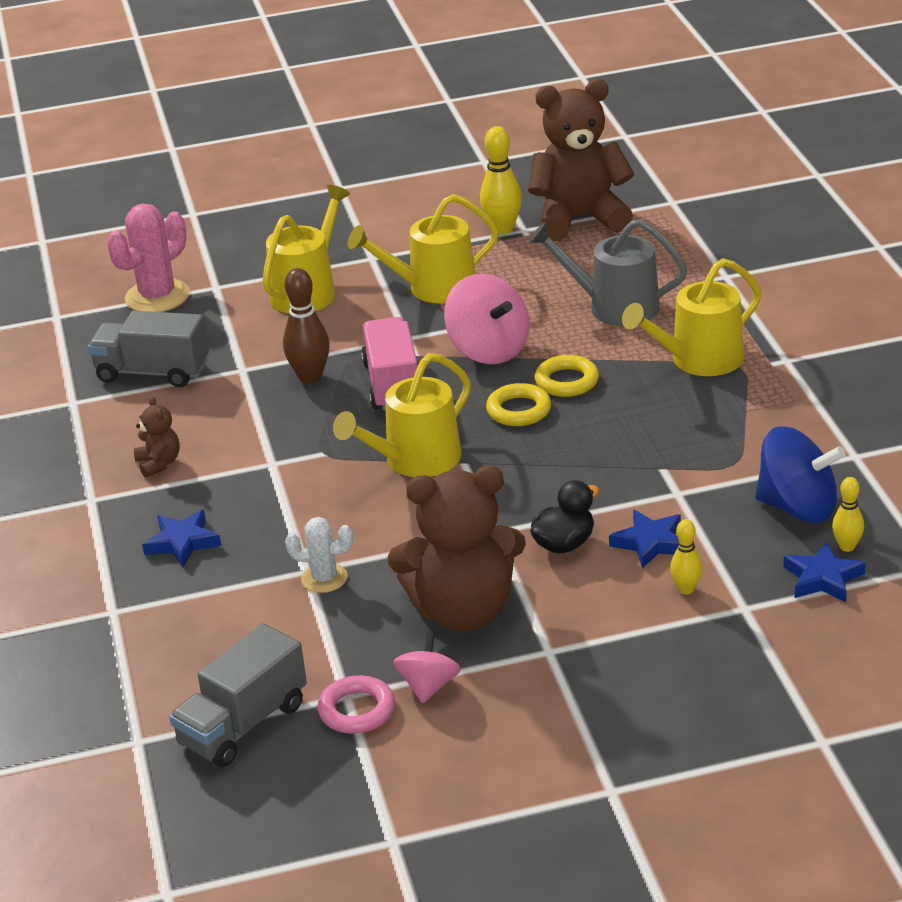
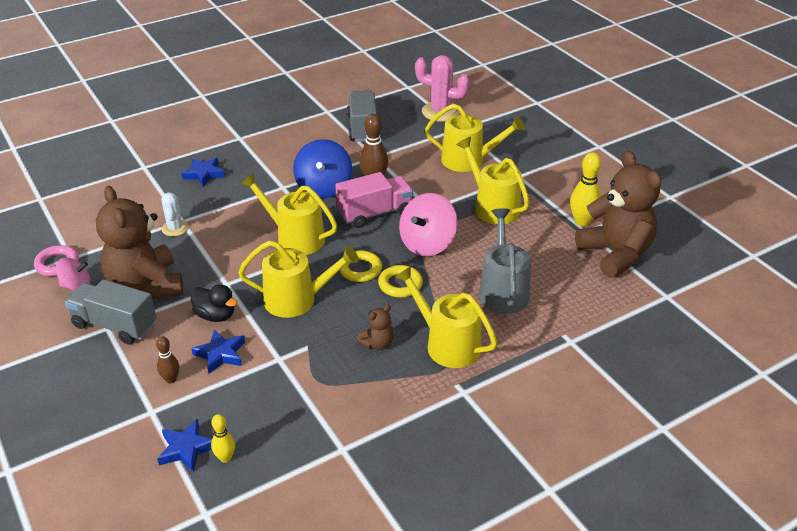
camera: 70 degrees right, 5 degrees up
brown teddy bear [134,396,180,478] -> brown teddy bear moved to [357,304,393,350]
grey truck [169,623,307,767] -> grey truck moved to [65,279,156,344]
yellow bowling pin [670,519,702,594] -> brown bowling pin [156,336,179,383]
blue spinning top [755,426,846,523] -> blue spinning top moved to [293,139,352,198]
none -> yellow watering can [238,240,359,318]

